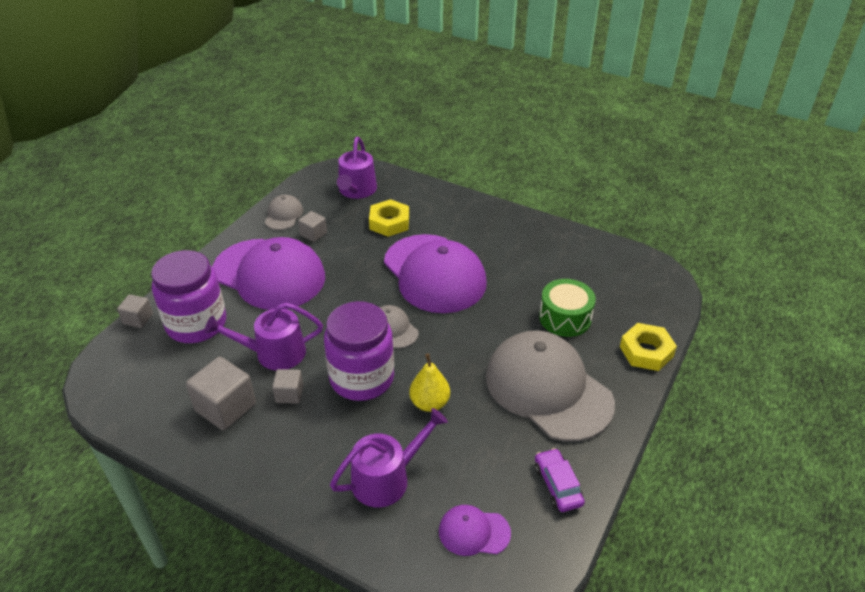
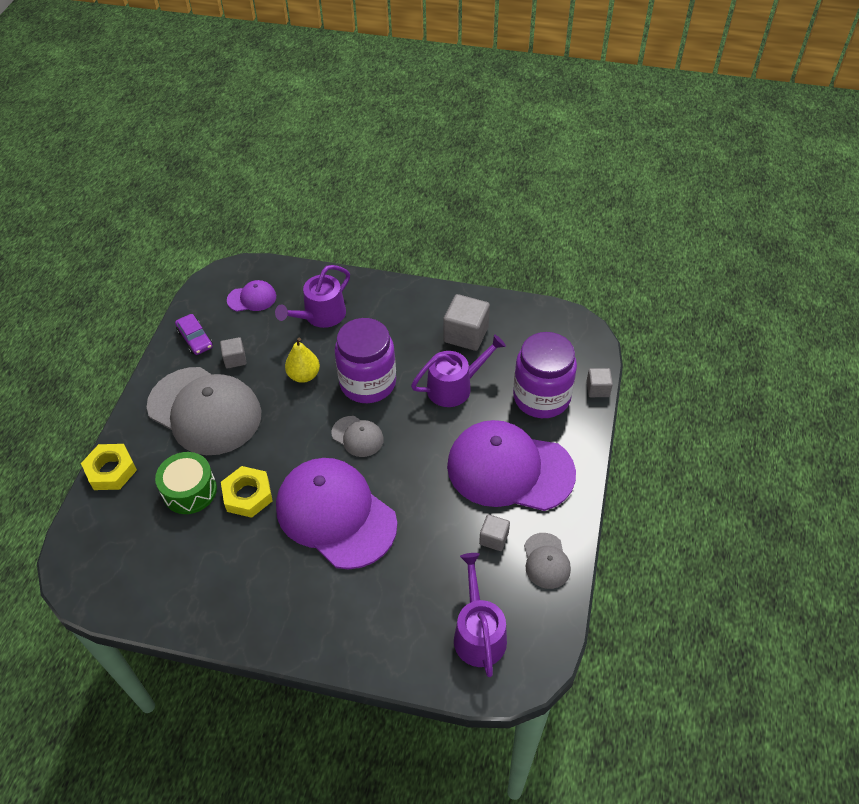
camera: 165 degrees right, 10 degrees up
grey cube [272,369,304,404] -> grey cube moved to [220,337,247,368]
yellow nut [369,199,409,237] -> yellow nut moved to [221,466,273,518]

